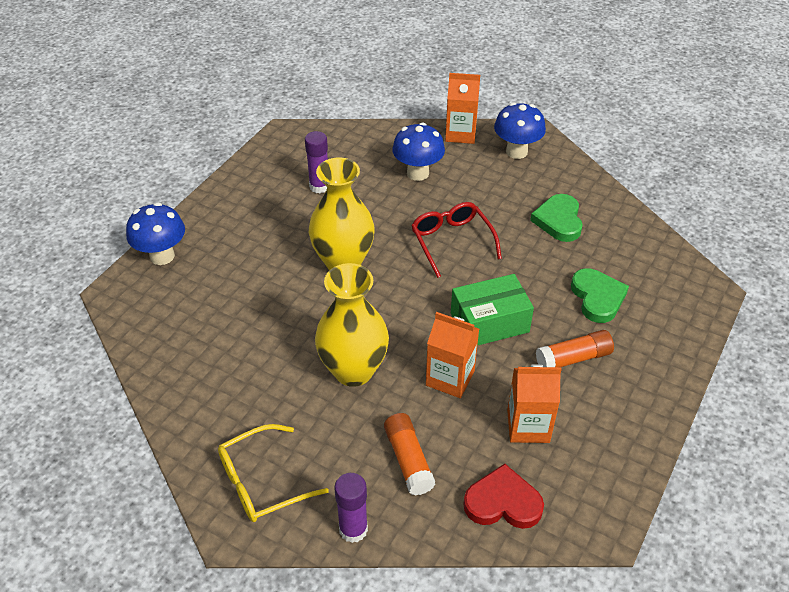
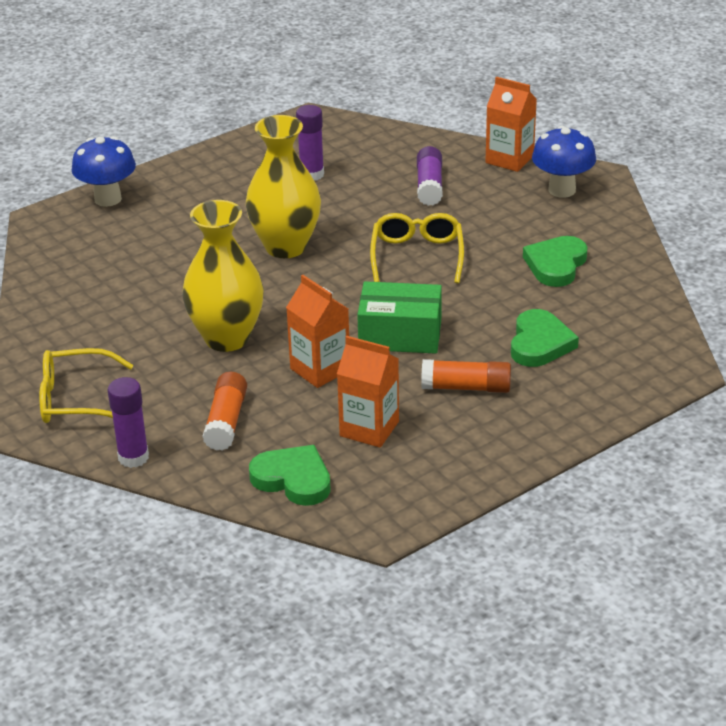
camera: 25 degrees right, 10 degrees down
blue mushroom [392,122,445,181] -> purple glue stick [417,146,443,206]
red glasses [411,202,502,278] -> yellow glasses [370,213,464,283]
red heart [463,464,544,529] -> green heart [249,445,331,506]

